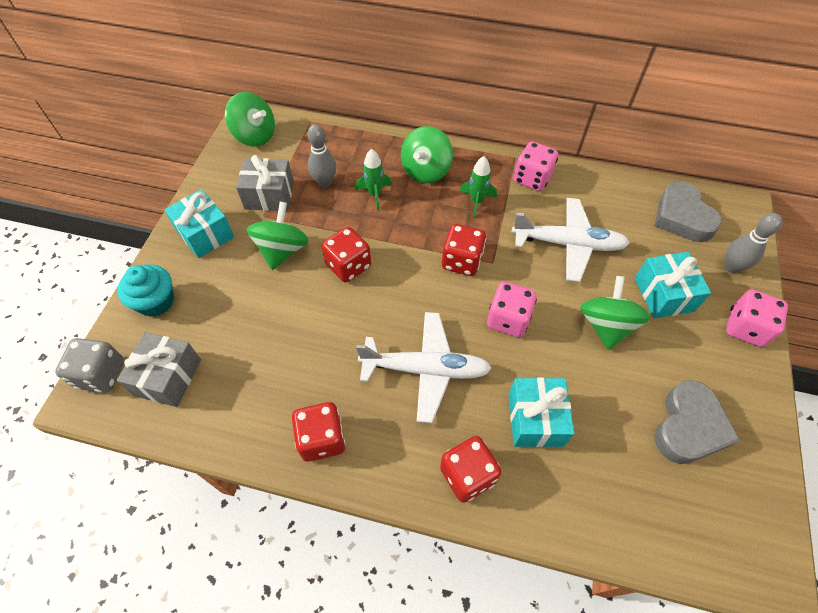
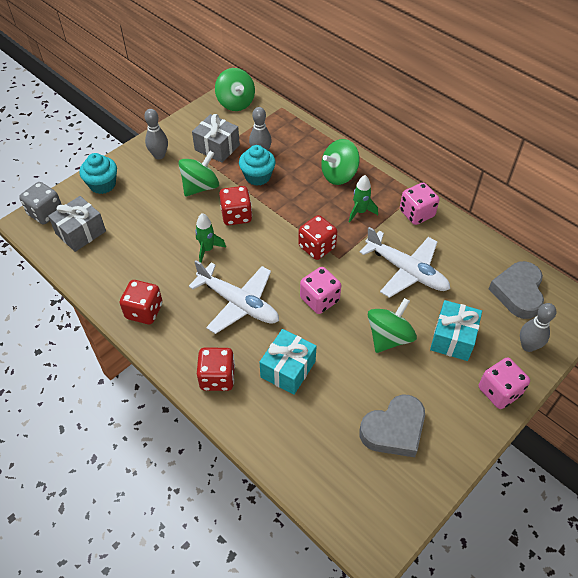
camera: 30 degrees right, 5 degrees down
turquoise gift [164,189,234,258] -> grey bowling pin [144,109,168,159]
green rocket [355,149,392,211] -> green rocket moved to [195,213,226,263]
none -> turquoise cupcake [239,145,276,186]

